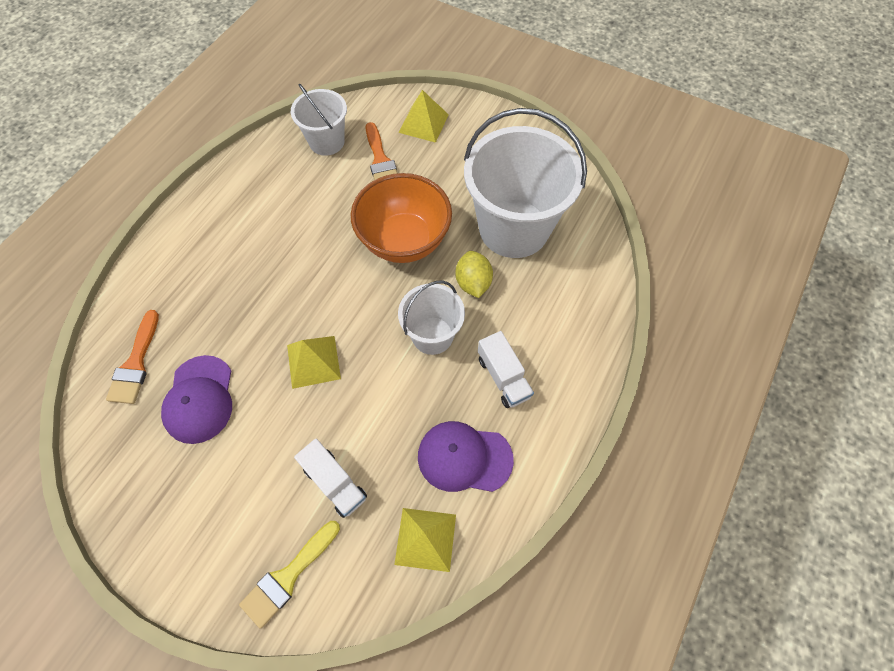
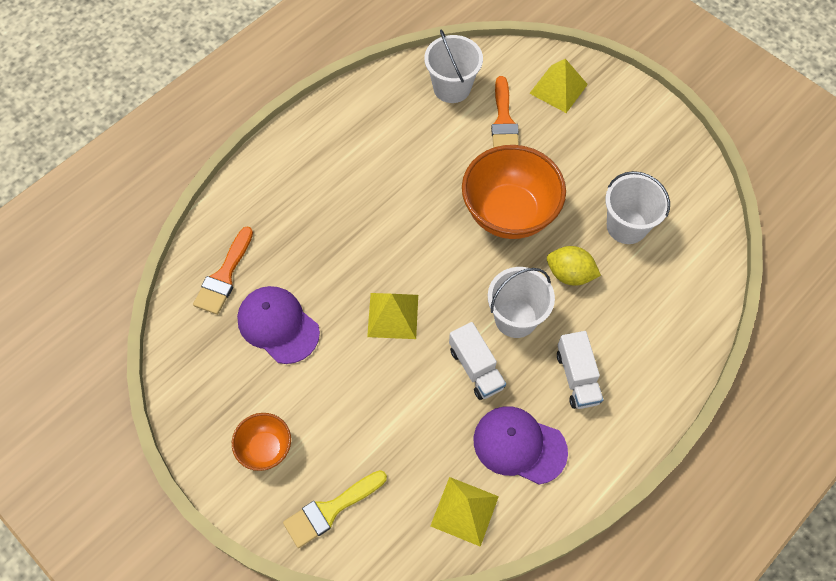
camera: 15 degrees right, 0 degrees up
purple cap [161,355,232,444] -> purple cap turned 120 degrees clockwise [237,286,320,364]
white truck [294,438,367,518] -> white truck moved to [449,322,506,400]
yellow lemon [455,251,493,298] -> yellow lemon turned 75 degrees counterclockwise [547,246,601,285]
white bucket [464,108,587,258] -> white bucket [605,171,670,244], size x0.54
none -> orange bowl [232,413,291,471]

